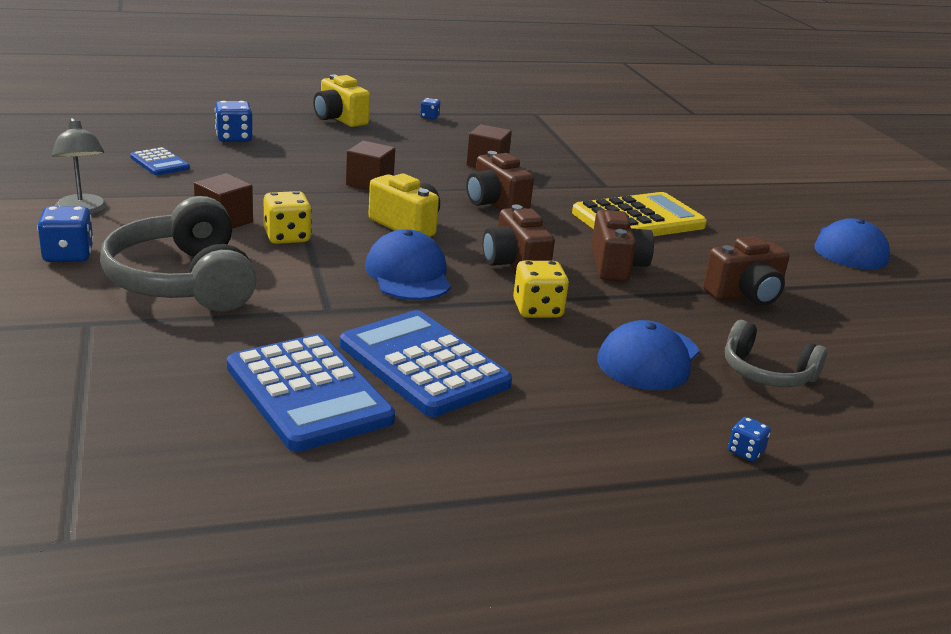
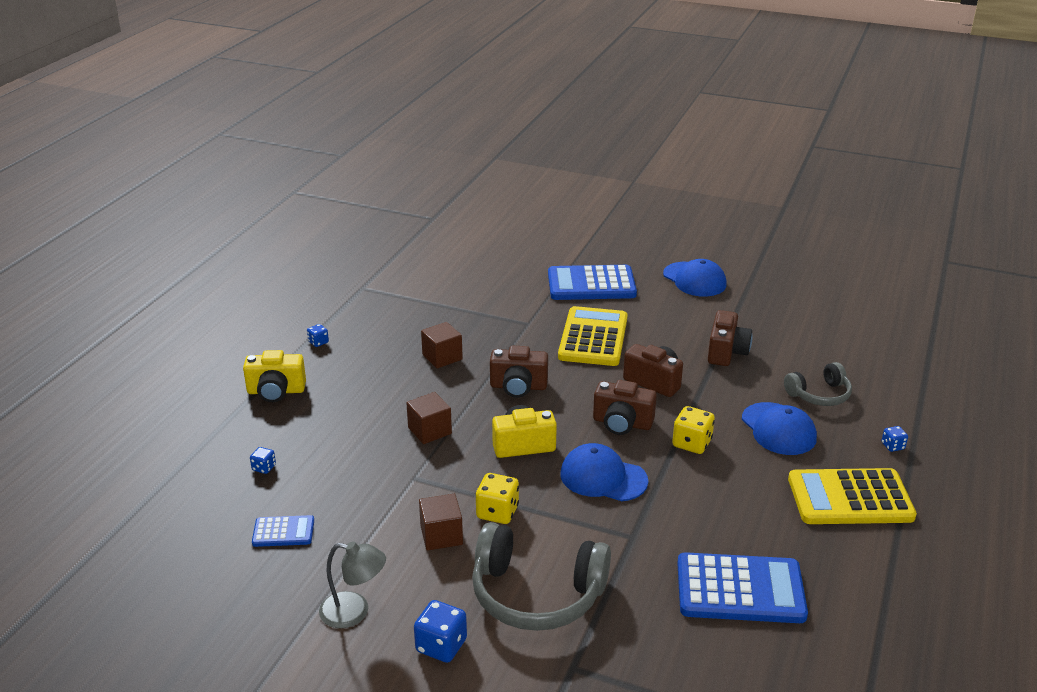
camera: 50 degrees left, 5 degrees up
blue dice [215,101,253,142] -> blue dice [250,447,276,474], size x0.56
blue calculator [340,310,512,417] -> blue calculator moved to [548,265,637,300]
none -> yellow calculator [788,468,917,524]

